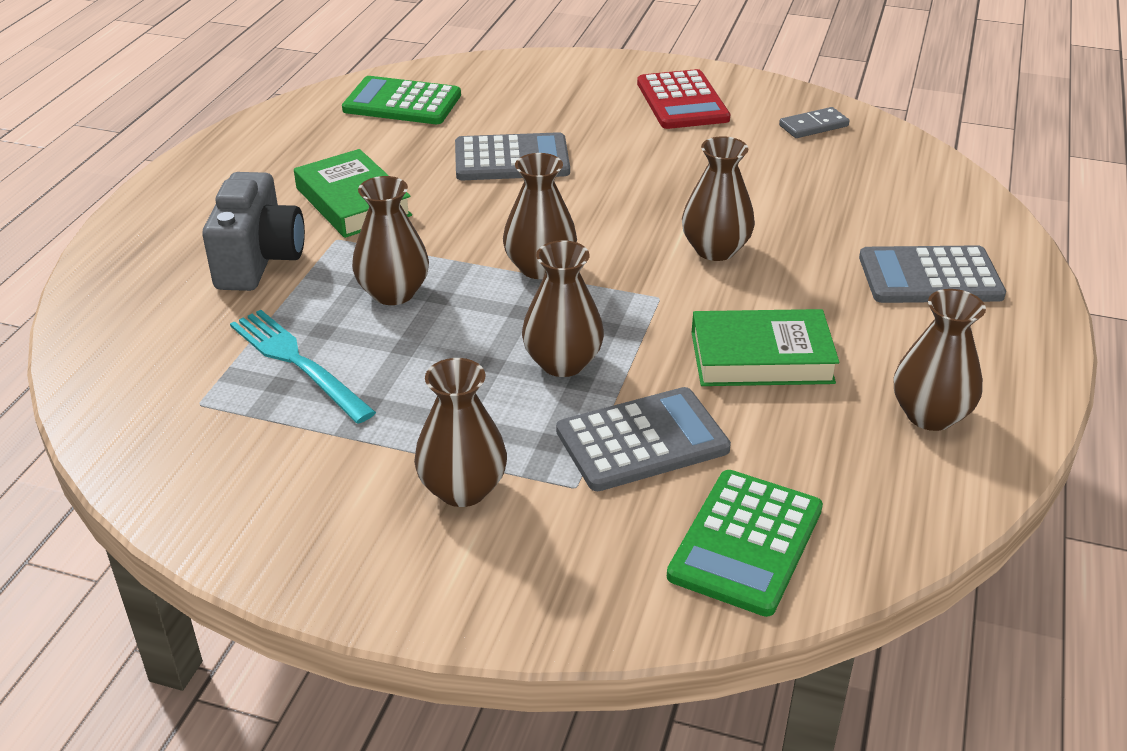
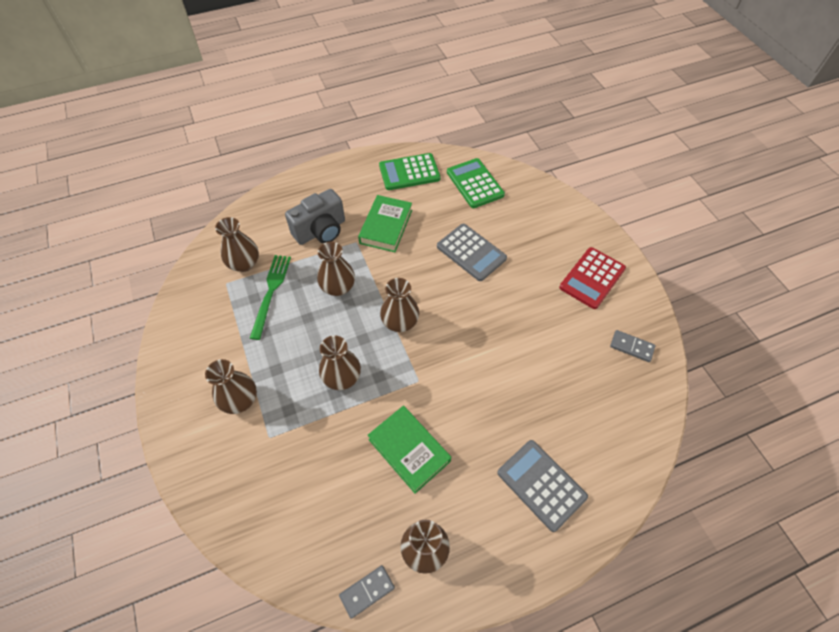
camera: 50 degrees right, 20 degrees up
turquoise fork [230,310,376,424] -> green fork [250,255,291,340]
grey calculator [556,387,731,491] -> none
green calculator [667,470,823,617] -> green calculator moved to [379,153,441,190]
brown vase [682,136,755,261] -> brown vase moved to [215,217,259,272]
none -> grey domino [339,565,395,619]

